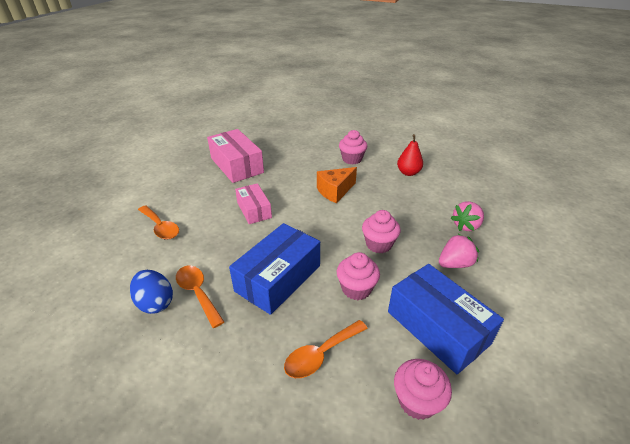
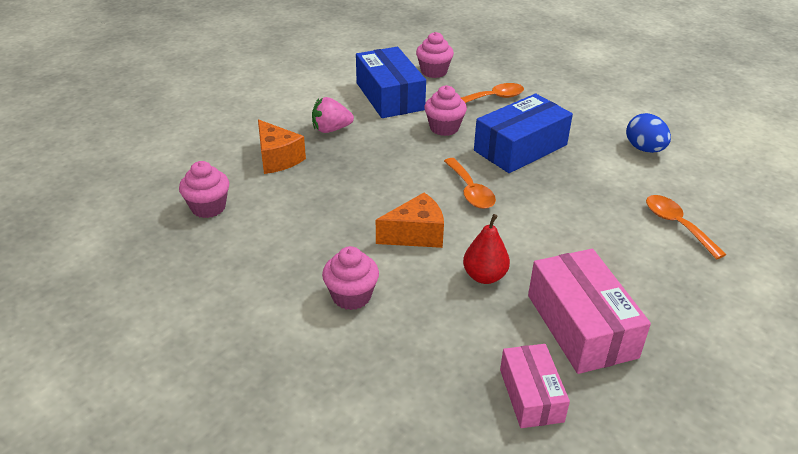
camera: 165 degrees left, 0 degrees up
orange spoon [176,266,224,328] -> orange spoon moved to [444,158,496,209]
pink box [235,183,272,224] -> pink box moved to [500,344,570,428]
pink cupcake [362,210,401,253] -> pink cupcake moved to [179,161,229,218]
red pear [397,134,423,176] -> red pear moved to [463,214,510,284]
pink strawberry [451,201,484,231] -> orange cheese [258,119,306,174]

